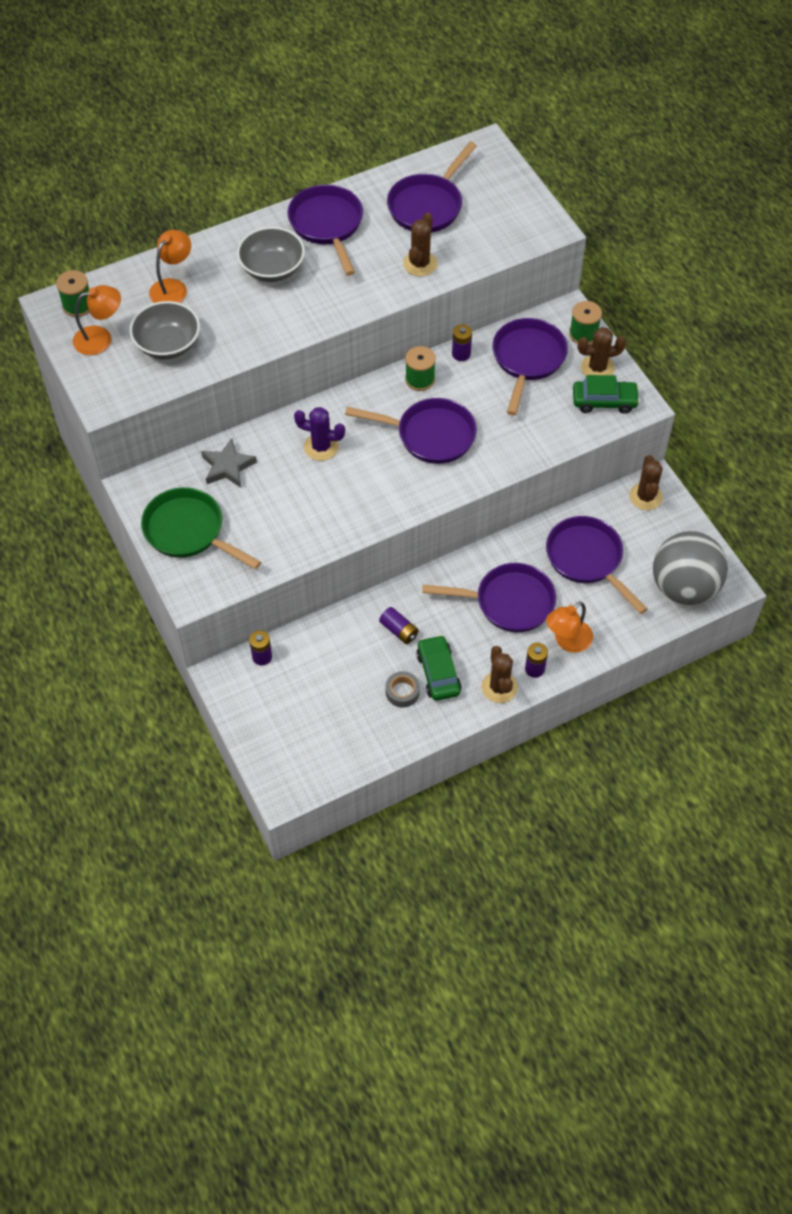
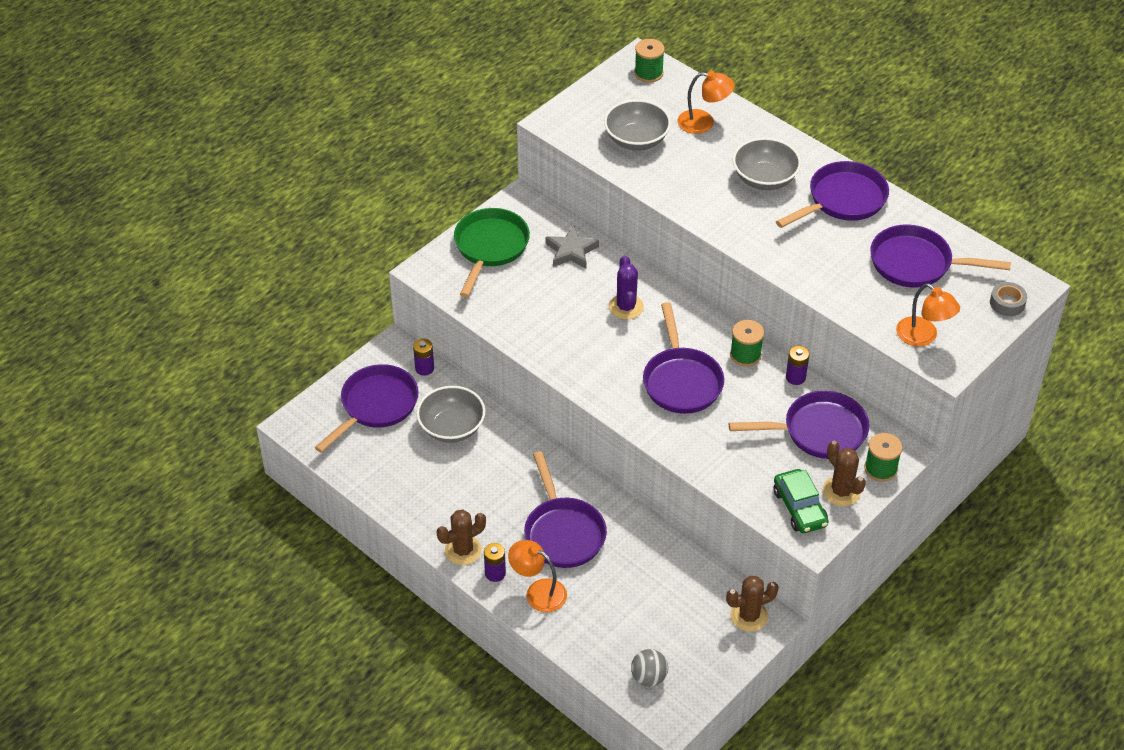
camera: 70 degrees right, 10 degrees down
orange lamp [73,285,121,355] -> orange lamp moved to [896,283,960,346]
purple battery [379,607,419,644] -> none
grey tape [385,671,420,708] -> grey tape moved to [990,282,1027,316]
brown cactus [403,212,438,276] -> none
green car [416,635,461,701] -> none
purple pan [546,516,647,614] -> purple pan moved to [315,364,419,453]
grey ball [653,531,728,605] -> grey ball [631,649,668,687], size x0.46
none -> grey bowl [416,386,485,443]

